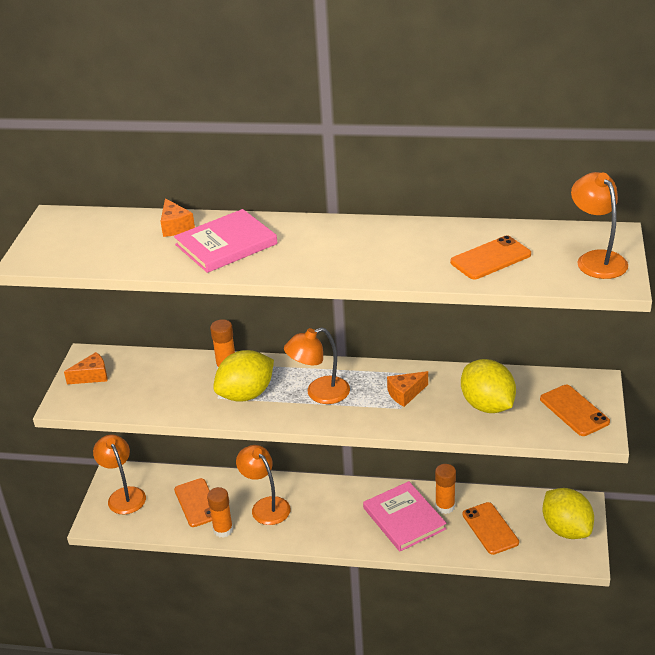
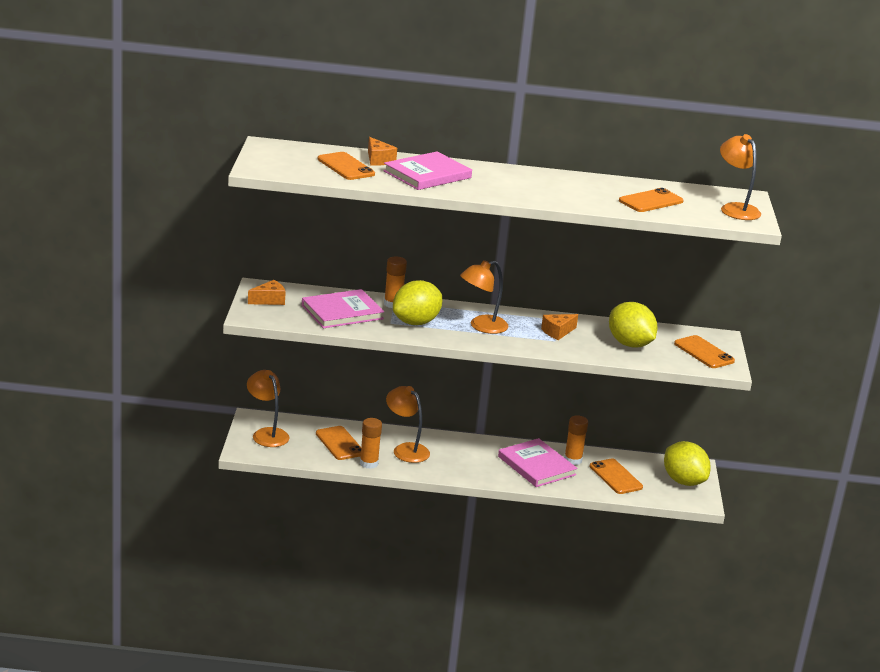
camera: 10 degrees left, 10 degrees down
none -> pink book [302,289,384,328]
none -> orange phone [318,152,375,180]

